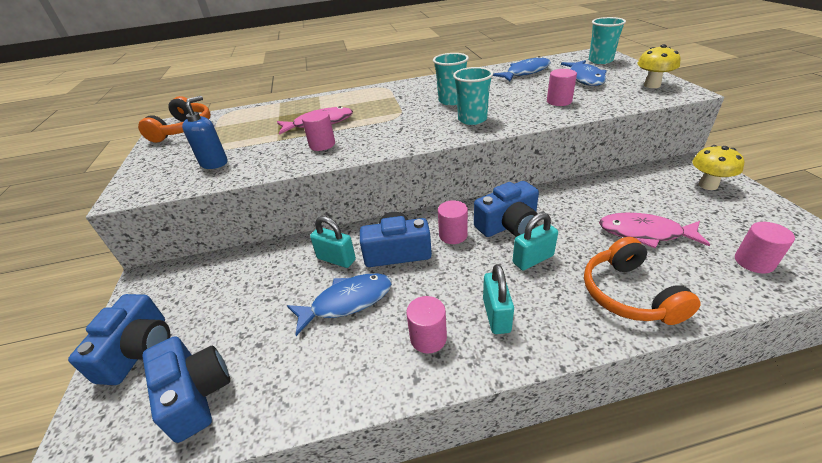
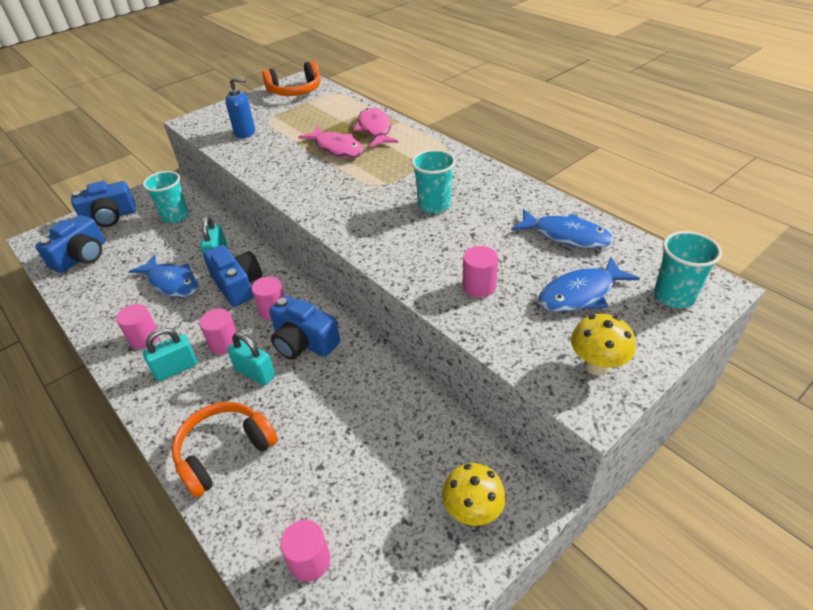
camera: 60 degrees right, 5 degrees up
pink cylinder [302,110,335,151] -> pink cylinder moved to [199,309,237,354]
turquoise cup [453,67,493,125] -> turquoise cup moved to [143,171,189,223]
pink fish [599,213,710,249] -> pink fish moved to [353,108,398,147]

